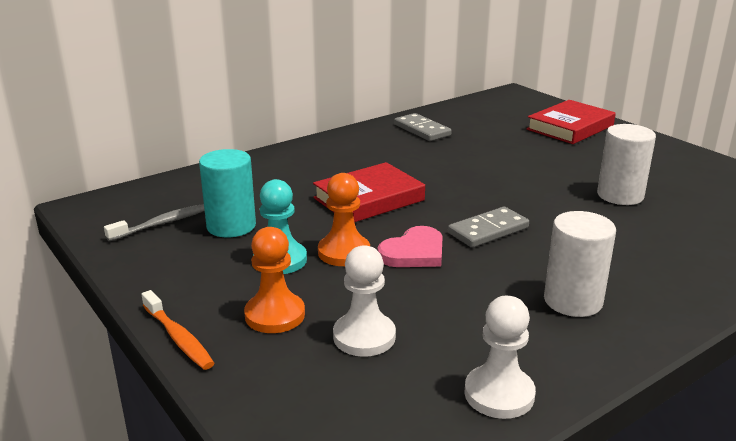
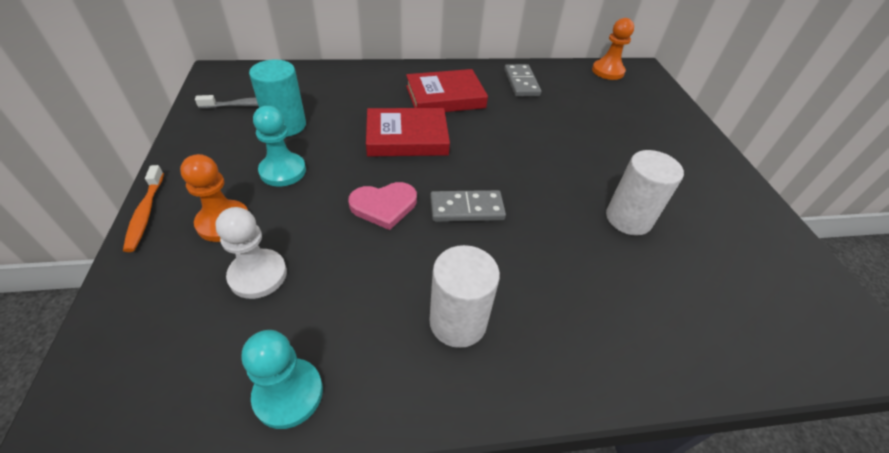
camera: 25 degrees right, 20 degrees up
orange pawn [318,173,370,266] -> orange pawn moved to [592,18,634,80]
white pawn [464,296,536,419] -> turquoise pawn [242,330,323,429]
red book [527,100,616,144] -> red book moved to [406,69,488,112]

